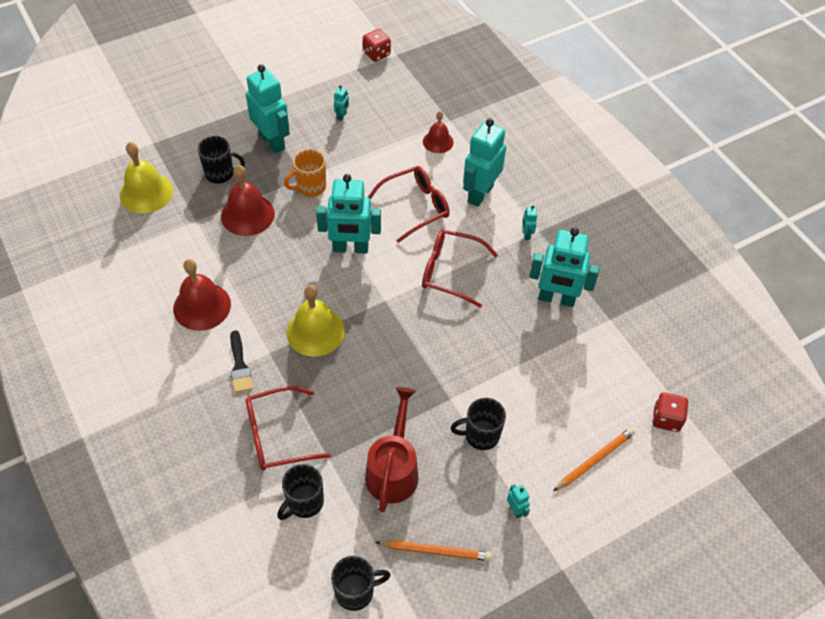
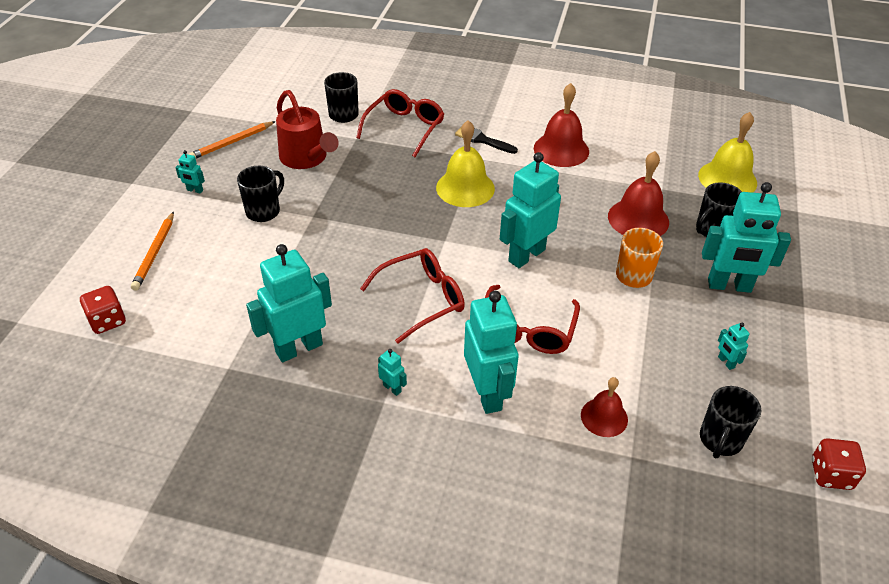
camera: 135 degrees right, 10 degrees down
black mug [331,556,391,611] -> black mug moved to [700,386,761,458]

